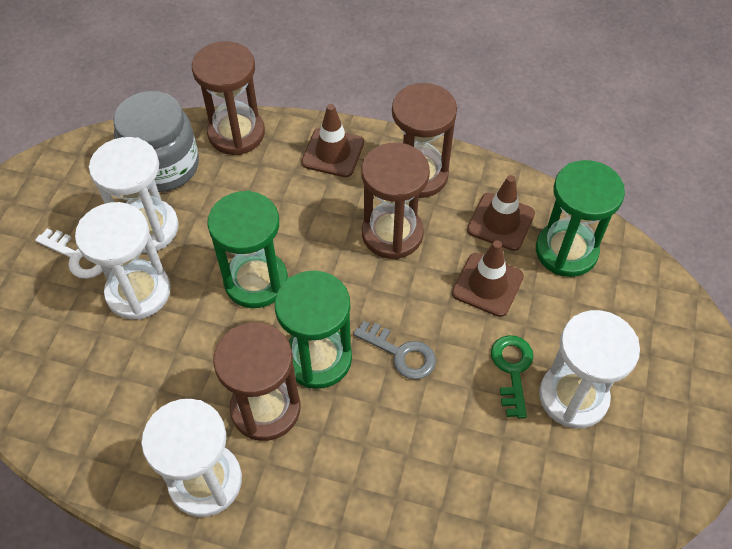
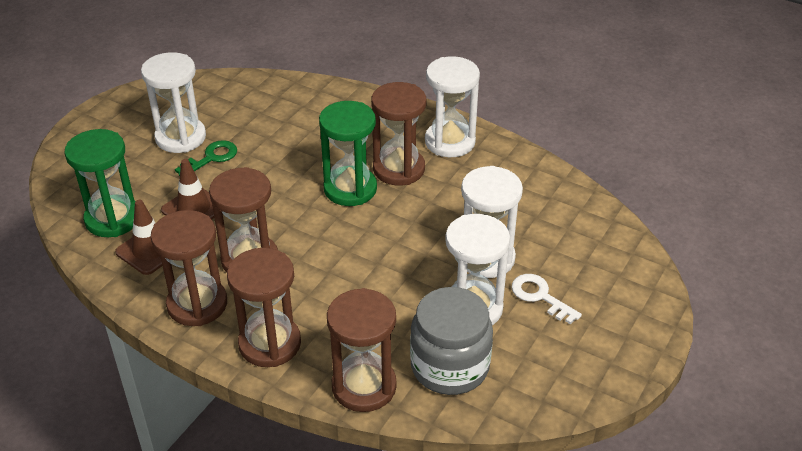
camera: 165 degrees left, 15 degrees down
green hourglass [207,190,288,308] -> none
brown traffic cone [301,104,364,177] -> brown hourglass [227,248,301,367]
grey key [353,321,436,380] -> none
green key [491,335,534,419] -> green key turned 150 degrees counterclockwise [175,140,237,176]

